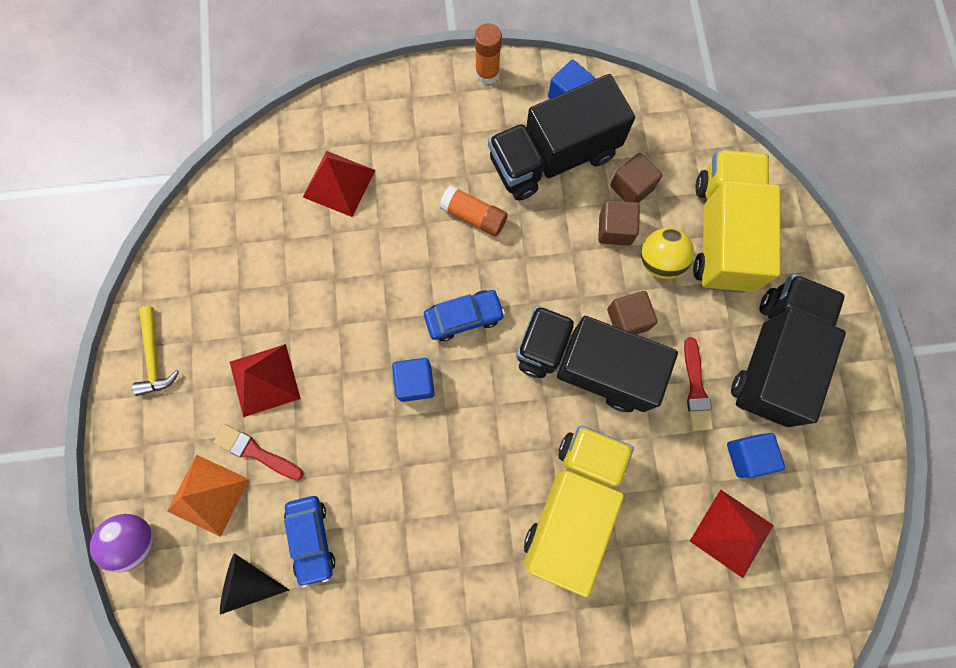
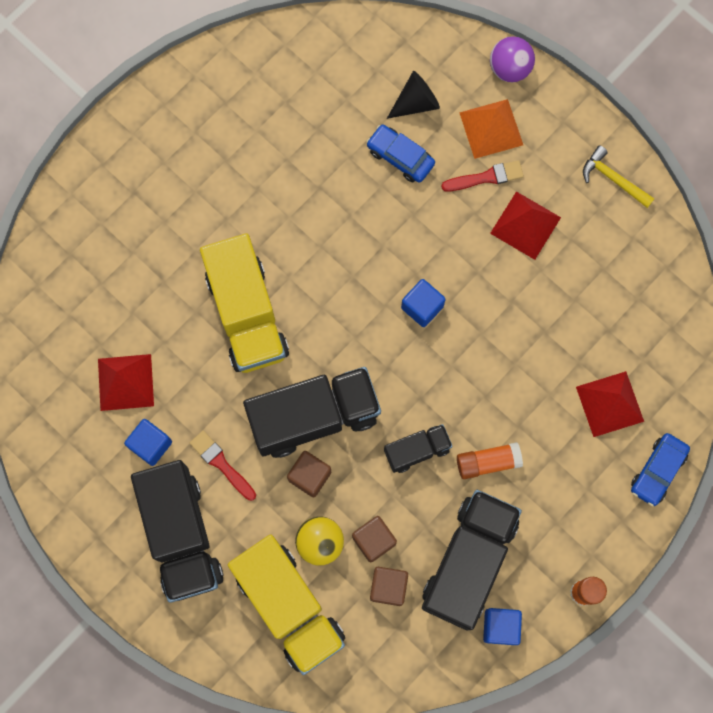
camera: 140 degrees right, 0 degrees up
blue car [424,290,505,341] -> blue car moved to [631,433,690,507]
none -> black truck [384,424,453,473]

